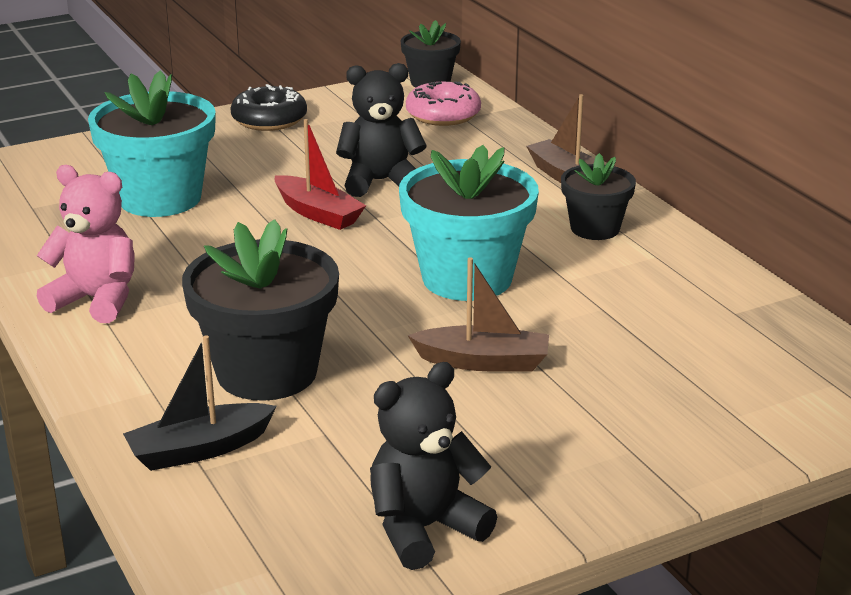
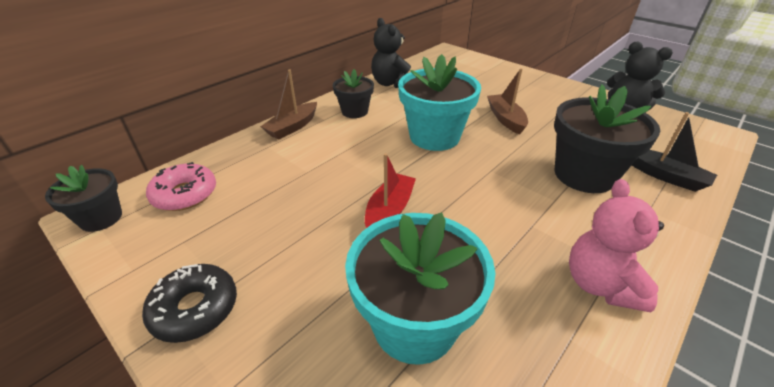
camera: 110 degrees left, 10 degrees up
black teddy bear [336,63,427,197] -> black teddy bear moved to [371,18,411,88]

